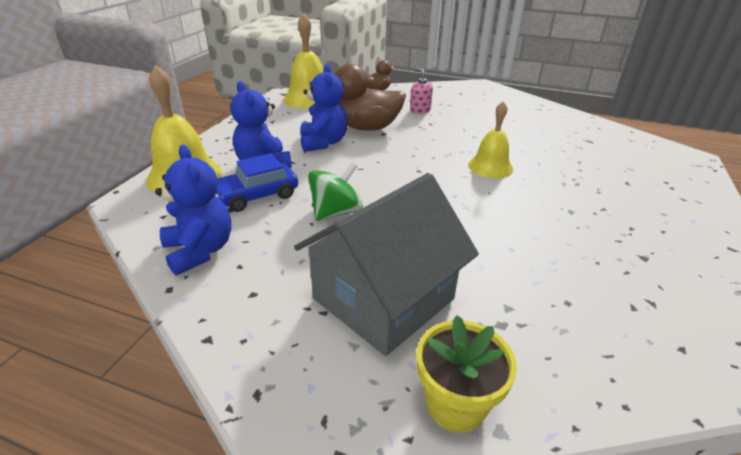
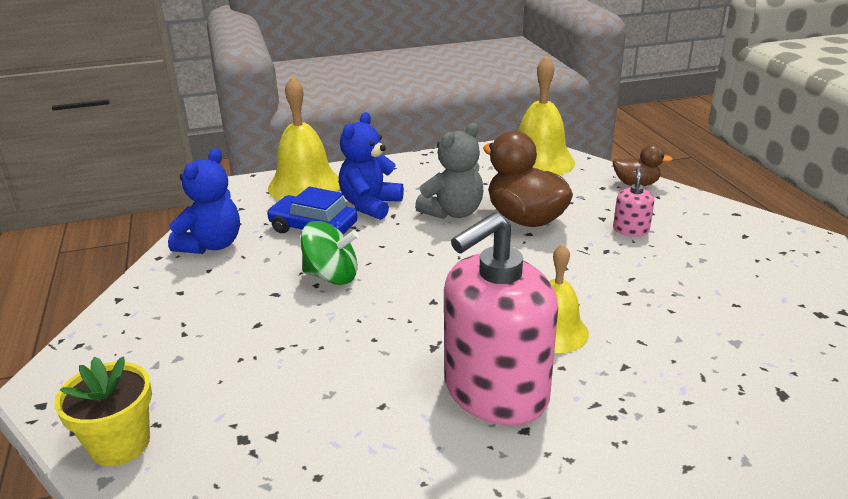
camera: 55 degrees right, 5 degrees down
grey house [294,173,479,356] -> none
blue teddy bear [300,64,348,152] -> grey teddy bear [415,123,483,219]
none -> pink soap dispenser [444,212,558,426]

